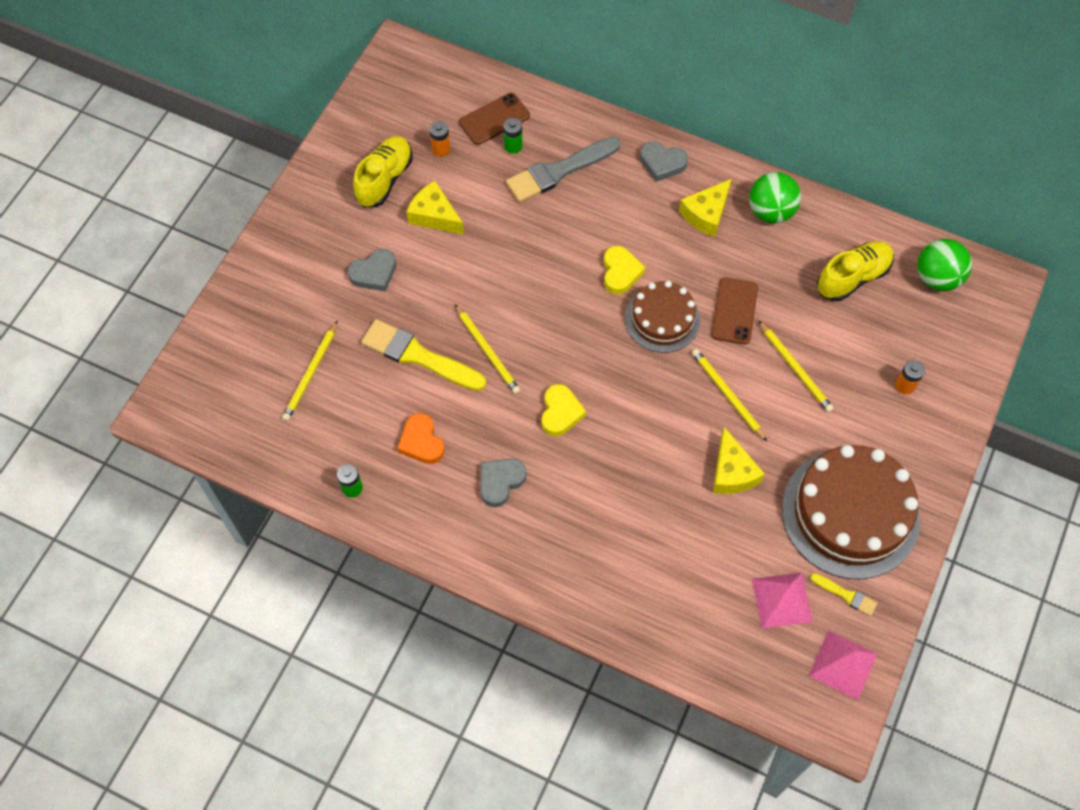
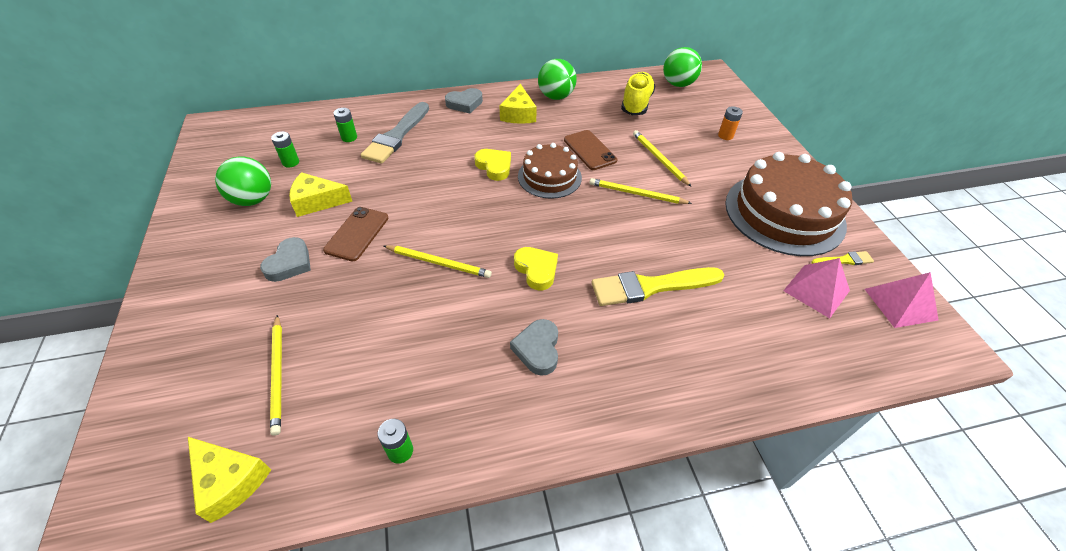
camera: 40 degrees left, 15 degrees down
yellow shoe [353,136,413,207] -> green ball [215,156,271,206]
yellow brush [361,319,486,391] -> yellow brush moved to [591,267,724,306]
orange heart [397,413,445,464] -> none
orange battery [430,121,450,157] -> green battery [271,132,299,168]
brown phone [459,93,530,145] -> brown phone moved to [323,207,388,261]
yellow cheese [713,427,765,494] -> yellow cheese moved to [188,437,271,523]
yellow pencil [759,321,834,412] -> yellow pencil turned 135 degrees counterclockwise [633,130,691,187]

